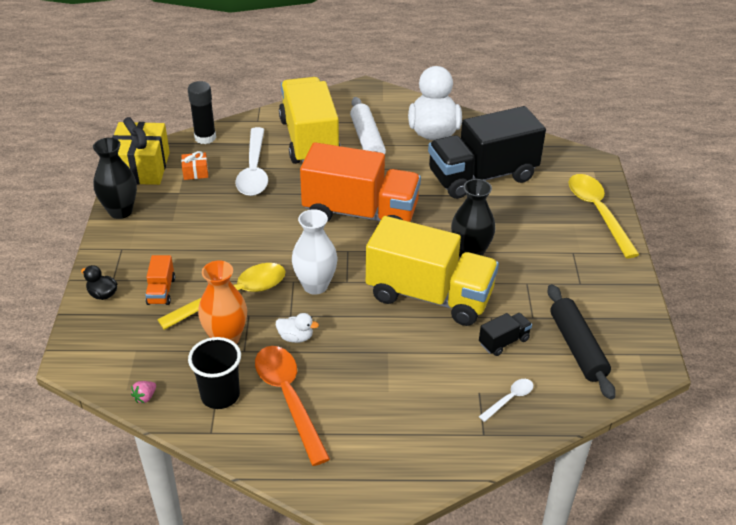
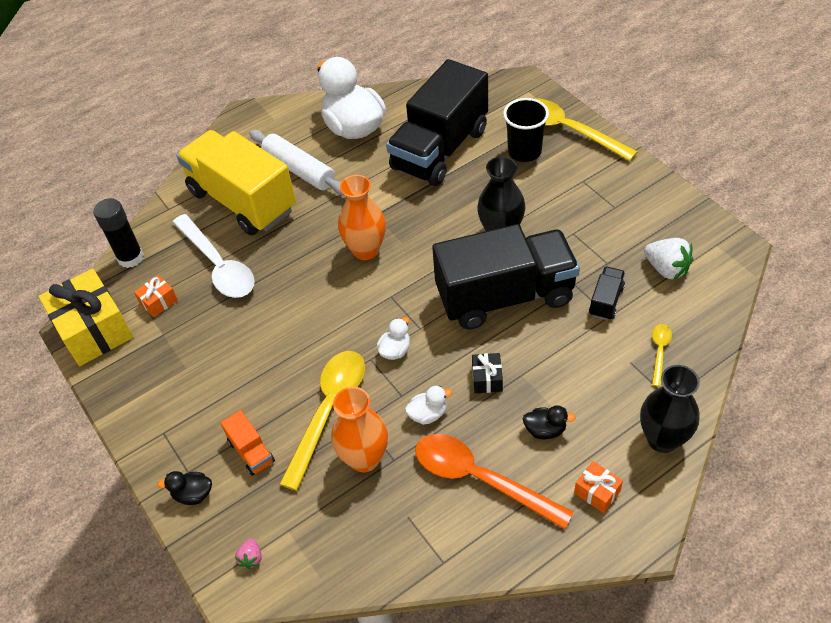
camera: 30 degrees left, 10 degrees up
black vase [93,138,137,219] -> black vase moved to [640,365,700,453]
pink strawberry [131,381,156,403] -> pink strawberry moved to [235,538,262,569]
black cup [188,337,241,409] -> black cup moved to [503,98,549,162]
white vase [292,209,337,295] -> white duck [377,317,410,360]
orange truck [300,142,421,222] -> orange vase [338,175,386,260]
yellow truck [366,216,499,326] -> black truck [432,224,580,330]
white spoon [479,379,533,422] -> yellow spoon [652,324,672,387]
black rolling pin [547,284,616,400] -> white strawberry [644,238,693,280]
none -> black gift [472,353,503,393]
none -> black duck [523,405,576,439]
none -> orange gift [574,461,623,513]

